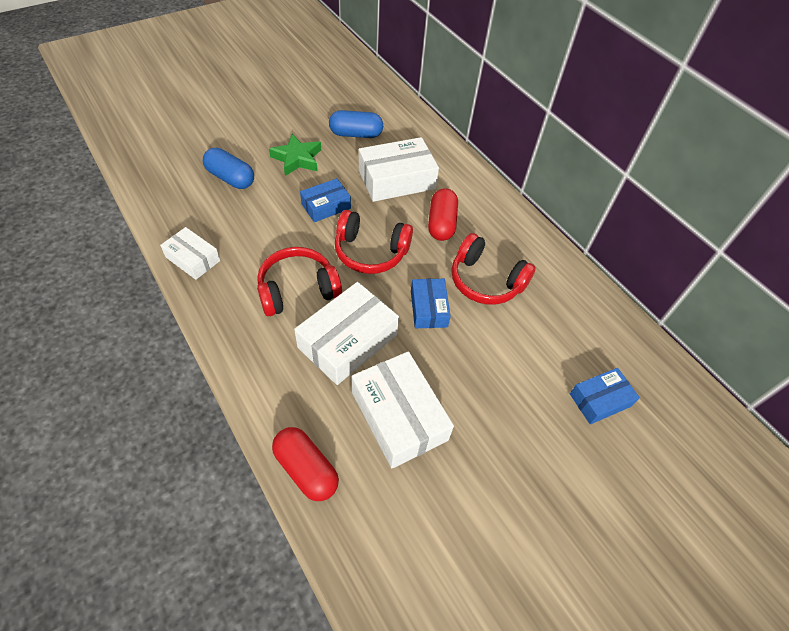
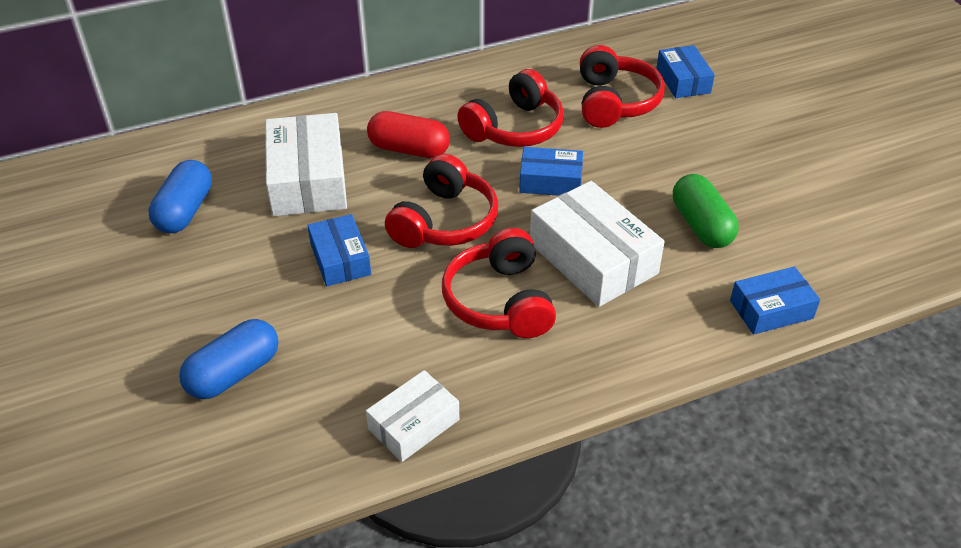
camera: 75 degrees left, 10 degrees down
green star [269,134,321,176] -> none
red capsule [272,427,339,501] -> blue box [730,267,820,335]
white box [352,351,454,468] -> green capsule [673,174,739,248]
none -> red headphones [580,45,665,128]

